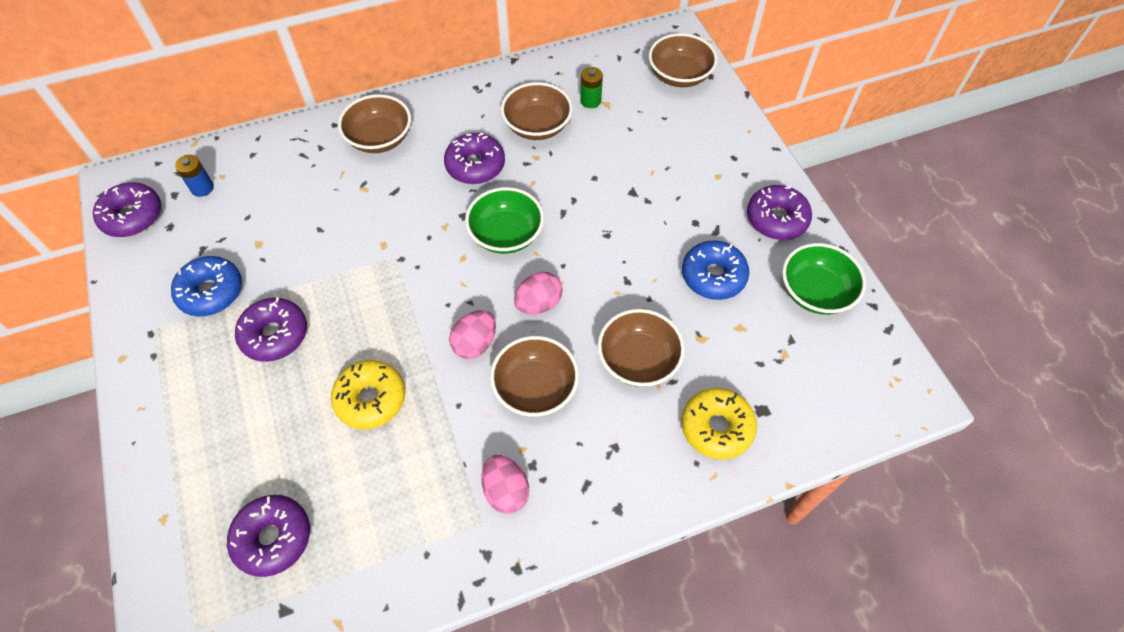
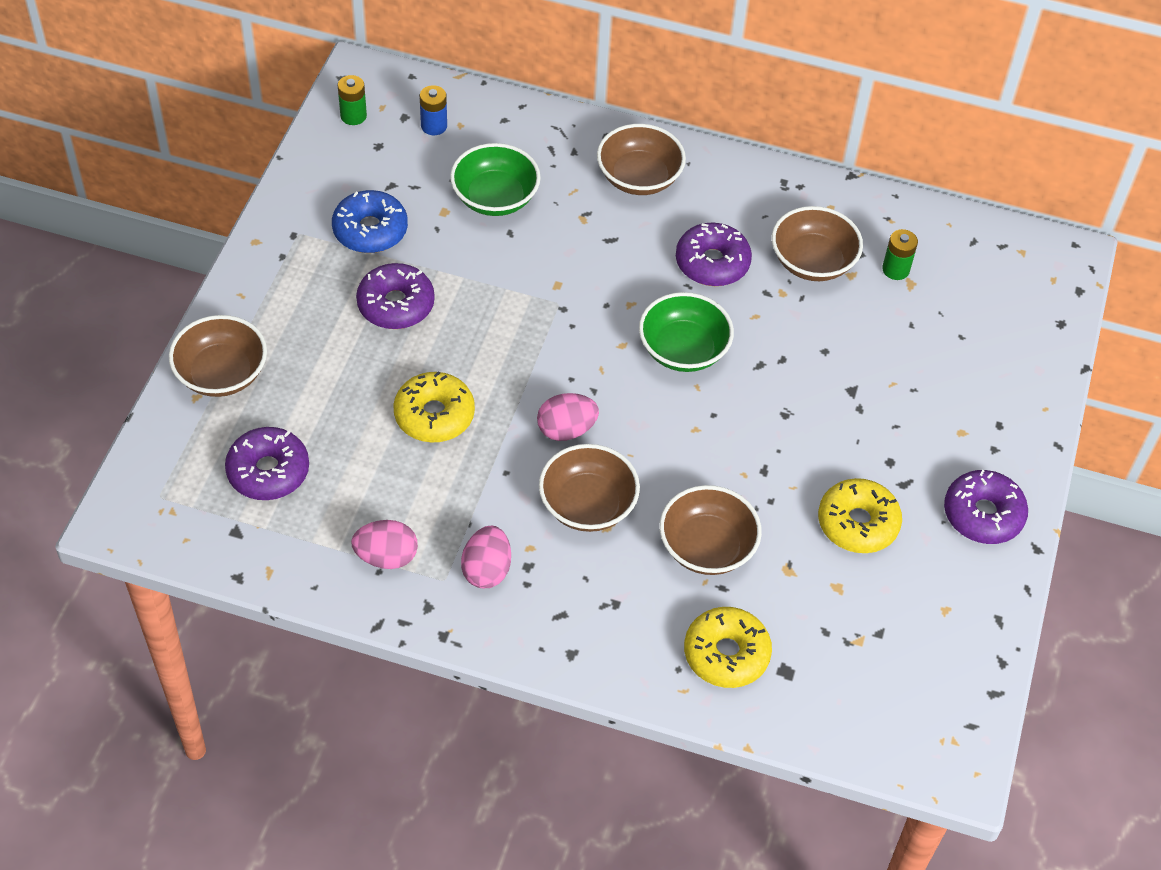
camera: 35 degrees right, 5 degrees down
purple donut [93,182,161,237] -> green battery [338,75,367,125]
pink egg [514,272,563,314] -> pink egg moved to [351,520,418,569]
brown bowl [649,33,718,87] -> brown bowl moved to [169,315,267,397]
blue donut [682,240,749,300] -> yellow donut [818,478,902,553]
green bowl [782,243,866,315] -> green bowl moved to [450,143,541,216]

